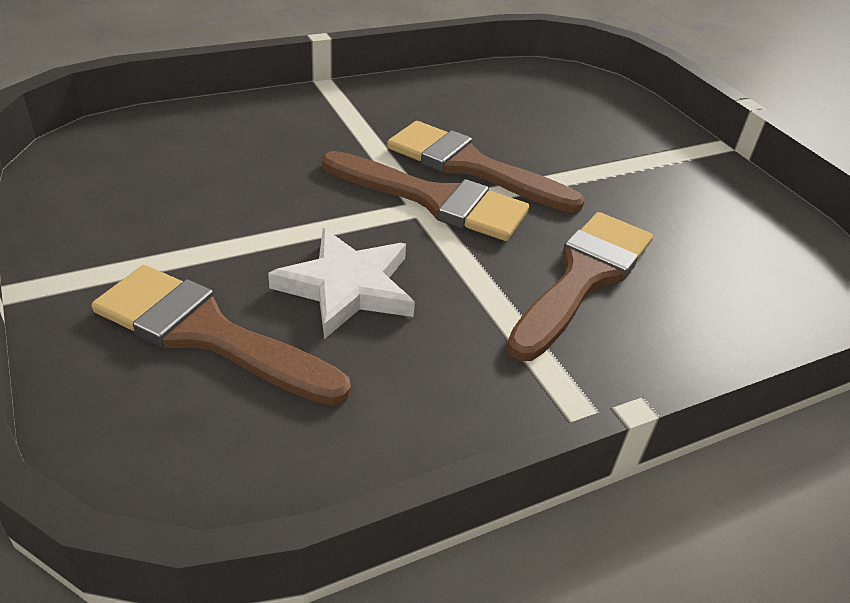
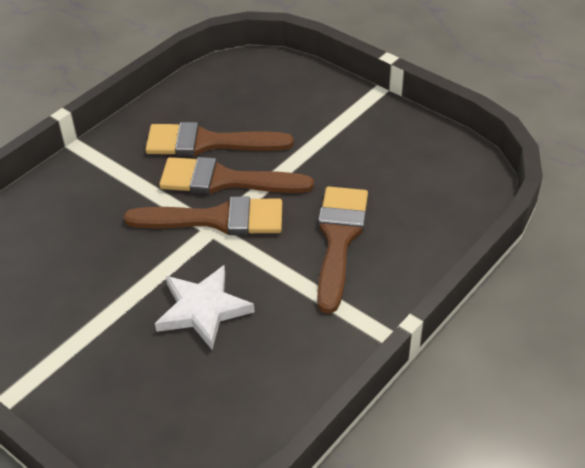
camera: 20 degrees left, 5 degrees up
brown brush [92,265,351,406] -> brown brush moved to [145,122,294,156]

